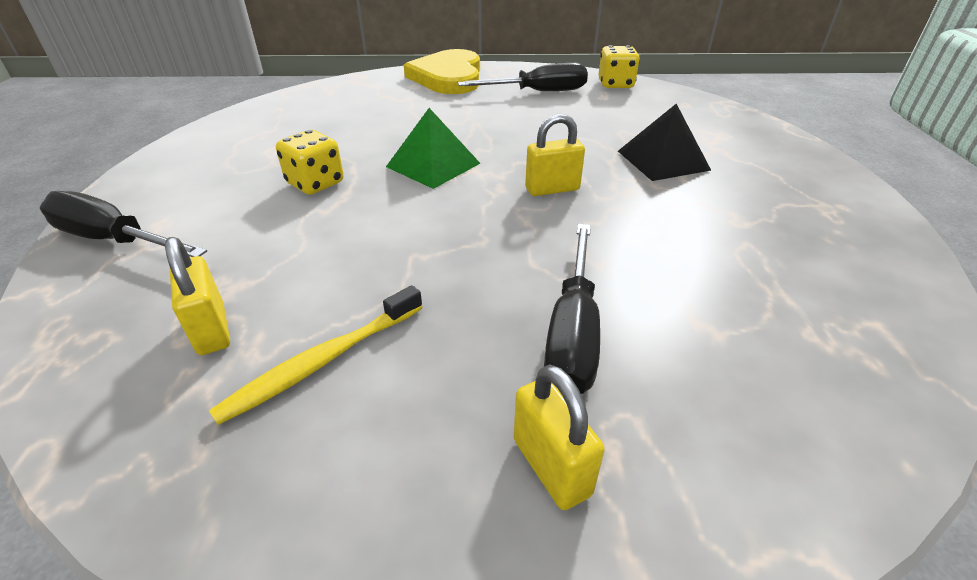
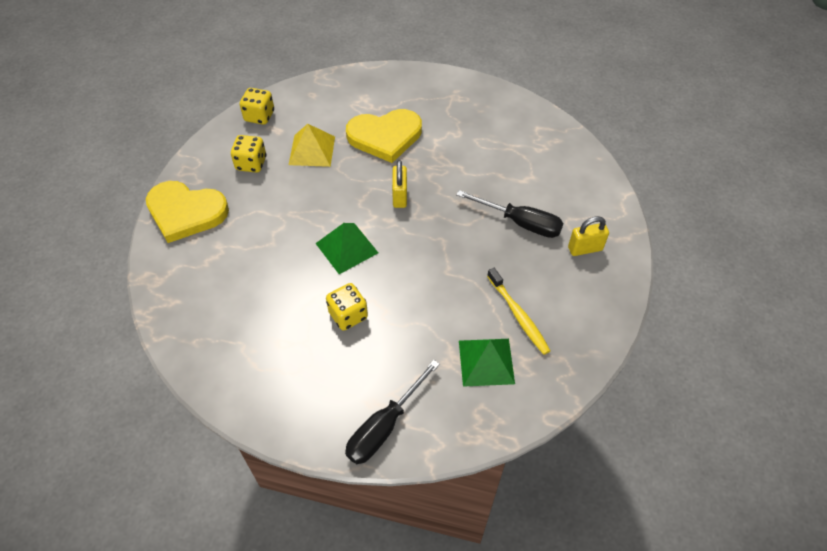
camera: 75 degrees left, 15 degrees up
yellow padlock [165,237,230,355] -> green pyramid [459,339,515,387]
black screwdriver [458,63,588,91] -> yellow dice [231,135,266,173]
black pyramid [618,104,711,181] -> yellow heart [346,109,422,163]
none -> yellow pyramid [289,124,335,167]

